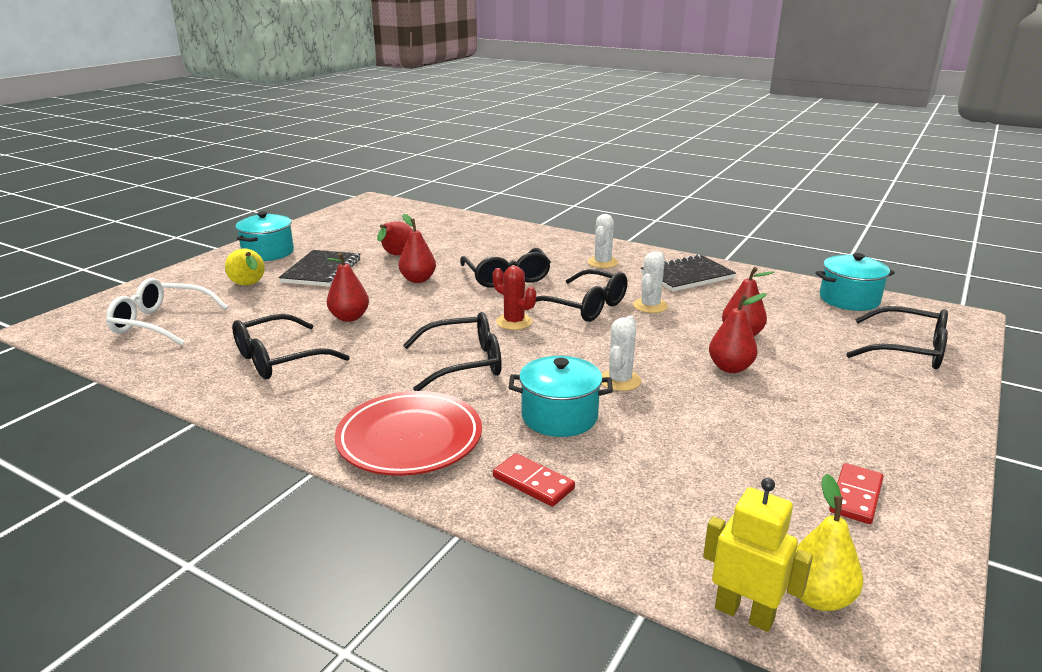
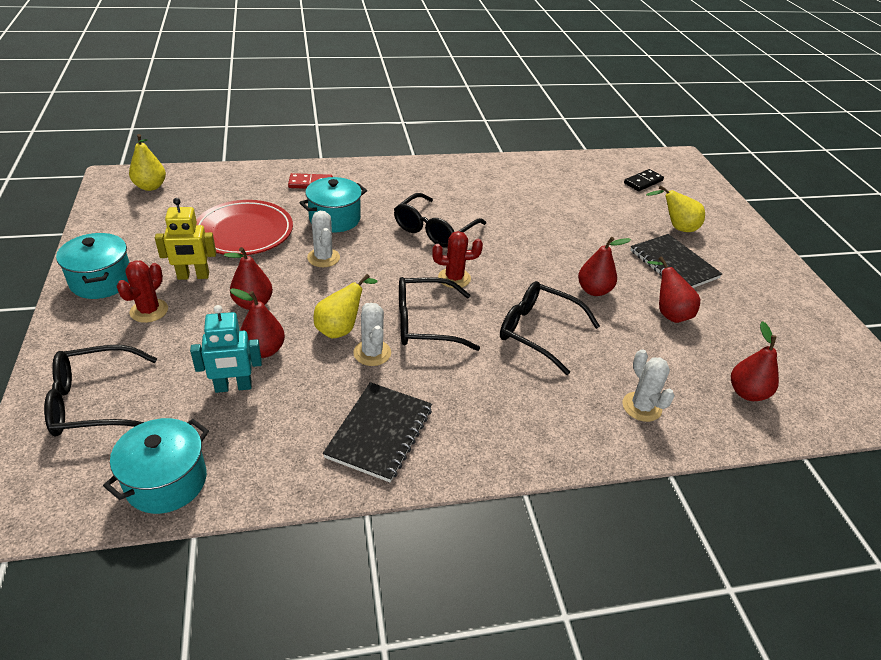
camera: 135 degrees right, 15 degrees up
white glasses [106,278,228,345] -> black domino [624,169,664,191]
black glasses [232,314,350,379] -> none
turquoise pot [235,211,294,261] -> turquoise pot moved to [56,233,130,299]
red pear [326,252,369,322] -> red pear moved to [731,321,779,401]
red plate [335,391,482,476] -> red plate moved to [196,200,293,255]
white cactus [588,214,618,268] -> white cactus moved to [622,349,675,422]
yellow robot [703,478,813,632] -> yellow robot moved to [155,198,216,280]
red domino [829,463,884,524] -> none
none -> red cactus [117,260,168,323]
none -> turquoise robot [190,305,262,393]
none -> yellow pear [314,274,378,338]

